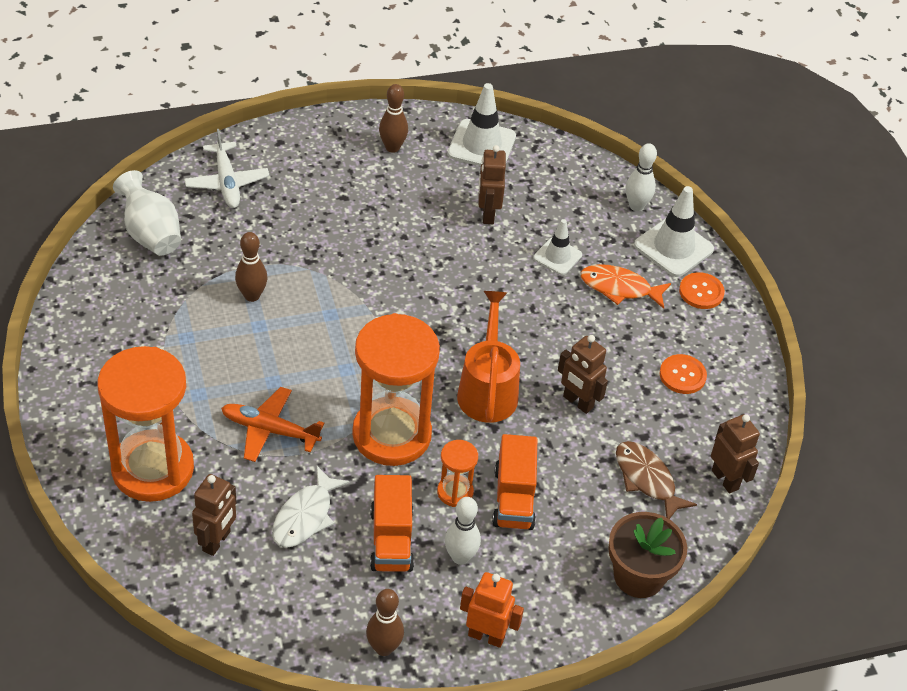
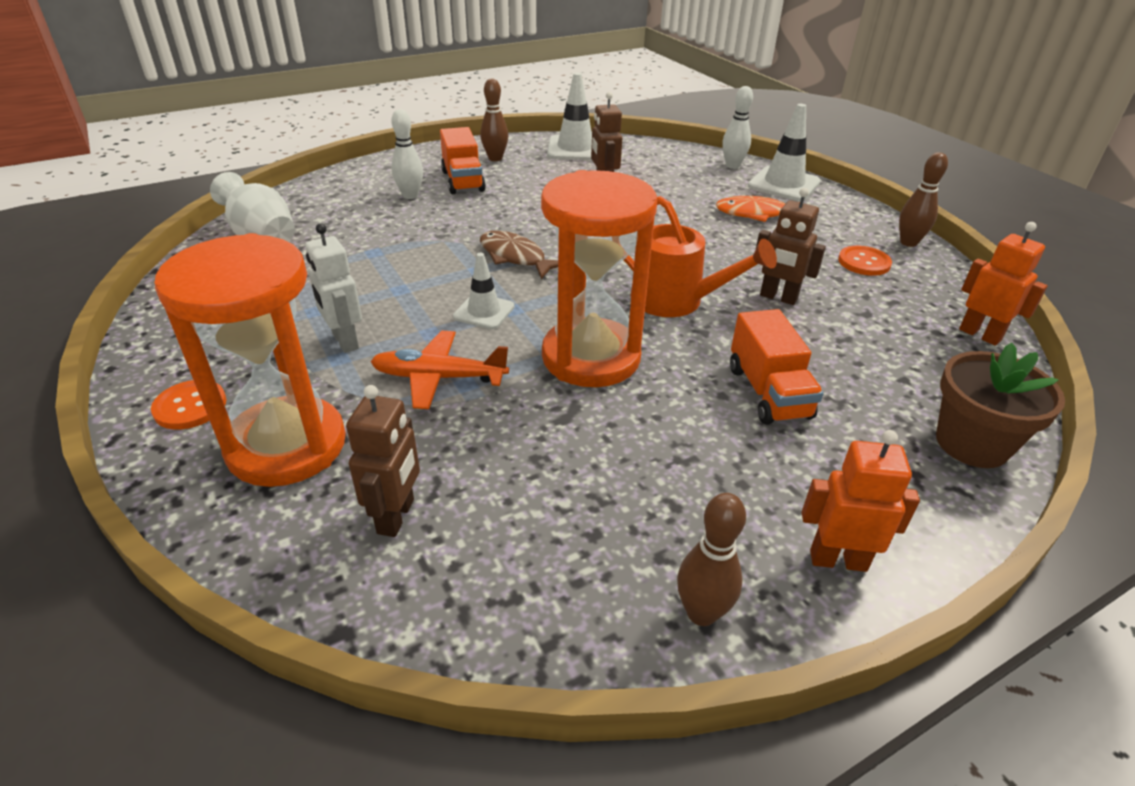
camera: 10 degrees left, 10 degrees down
white plane [184,129,270,208] -> none
brown bowling pin [235,232,267,302] -> brown bowling pin moved to [899,152,948,247]
white fish [272,466,350,548] -> none
orange truck [370,475,414,572] -> orange truck moved to [440,127,486,194]
orange hourglass [437,440,478,507] -> none
white bowling pin [445,497,481,565] -> white bowling pin moved to [391,109,423,199]
orange watering can [457,291,520,423] -> orange watering can turned 135 degrees clockwise [624,196,777,317]
white traffic cone [533,219,582,275] -> white traffic cone moved to [453,253,514,329]
brown fish [616,441,697,519] -> brown fish moved to [480,231,558,279]
orange button [679,272,725,309] -> orange button moved to [151,380,227,430]
brown robot [711,414,760,493] -> orange robot [959,222,1048,346]
none -> white robot [305,223,362,353]

